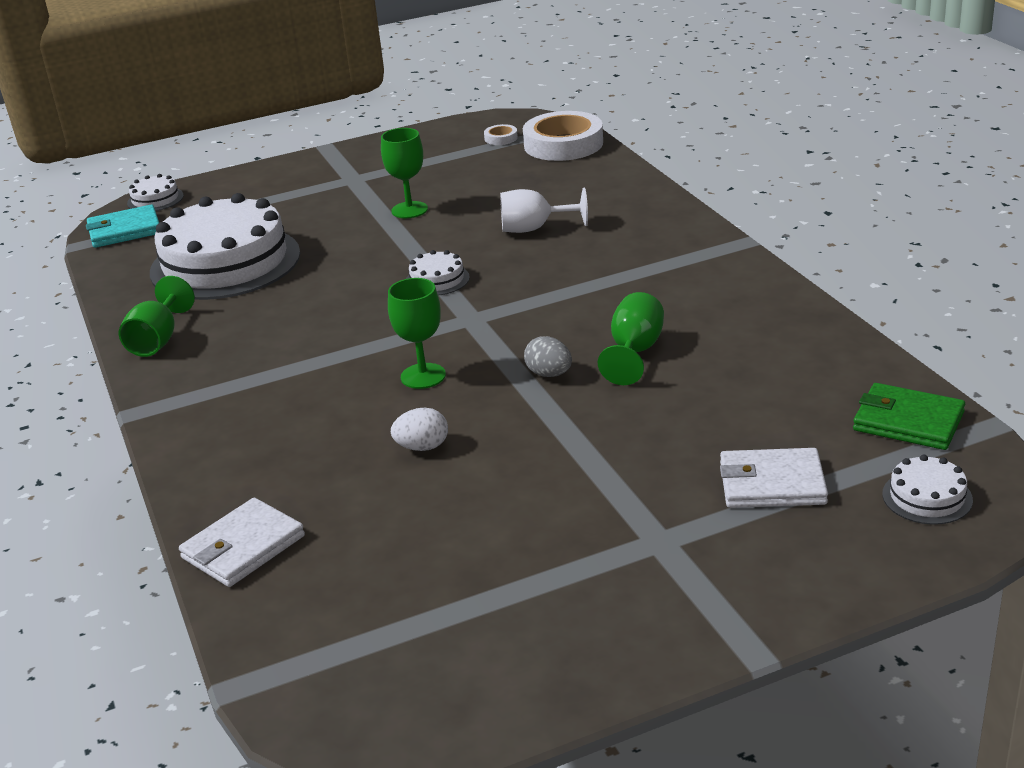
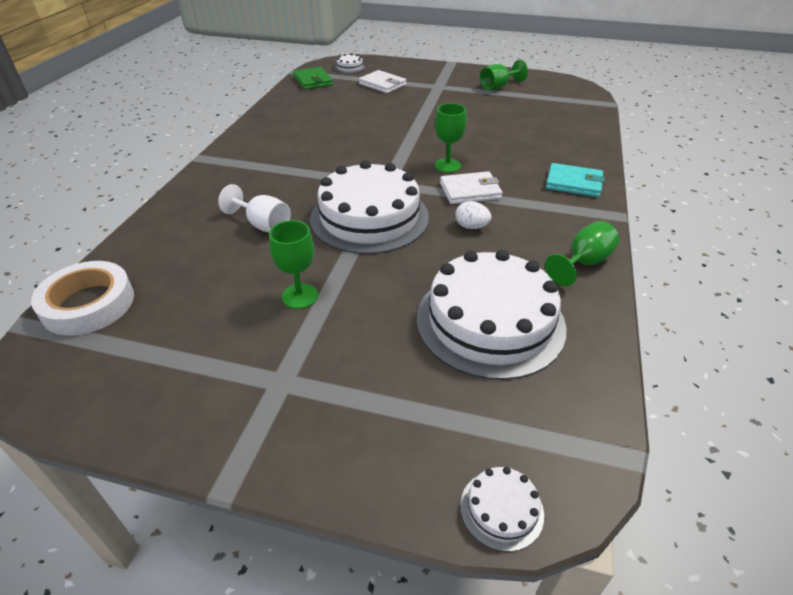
camera: 145 degrees left, 10 degrees up
turquoise wallet [86,204,159,248] -> turquoise wallet moved to [546,163,605,197]
white wallet [179,498,305,587] -> white wallet moved to [440,171,503,204]
white egg [391,408,448,451] -> white egg moved to [455,201,492,229]
white cake [406,250,470,296] -> white cake [310,160,429,254], size x2.43
white tape [484,124,518,145] -> none
grey egg [524,336,572,377] -> none
green goblet [598,292,664,385] -> green goblet moved to [480,60,528,90]

